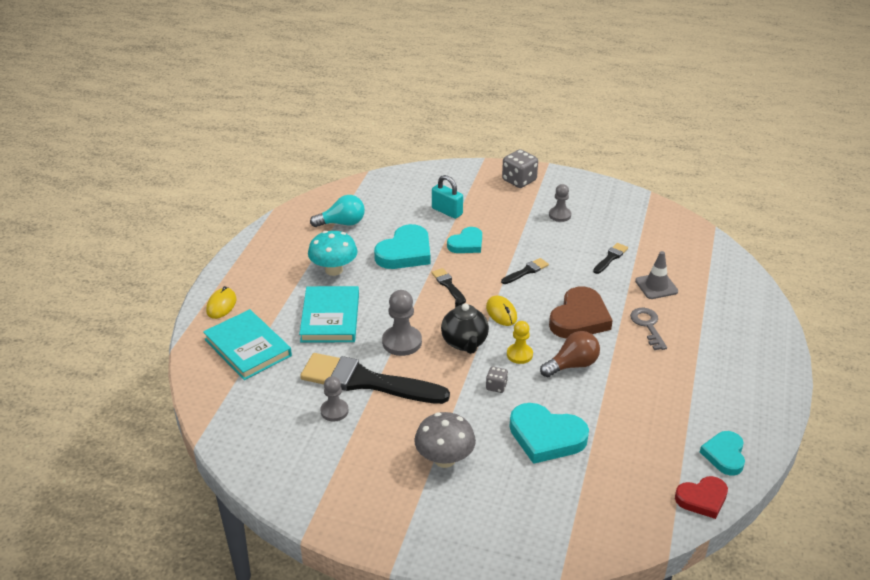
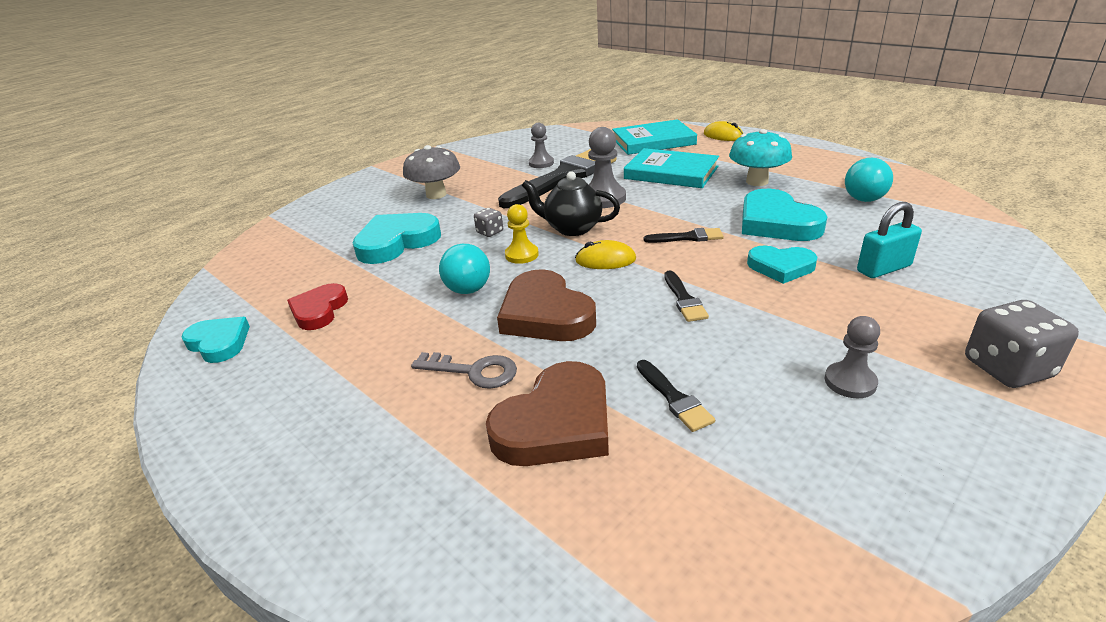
camera: 120 degrees right, 5 degrees down
turquoise heart [447,227,482,253] -> turquoise heart turned 60 degrees counterclockwise [747,246,817,284]
brown light bulb [540,331,600,377] -> turquoise light bulb [439,244,490,294]
grey traffic cone [635,251,678,299] -> brown heart [486,361,609,466]
red heart [675,476,728,519] -> red heart moved to [287,283,348,330]

